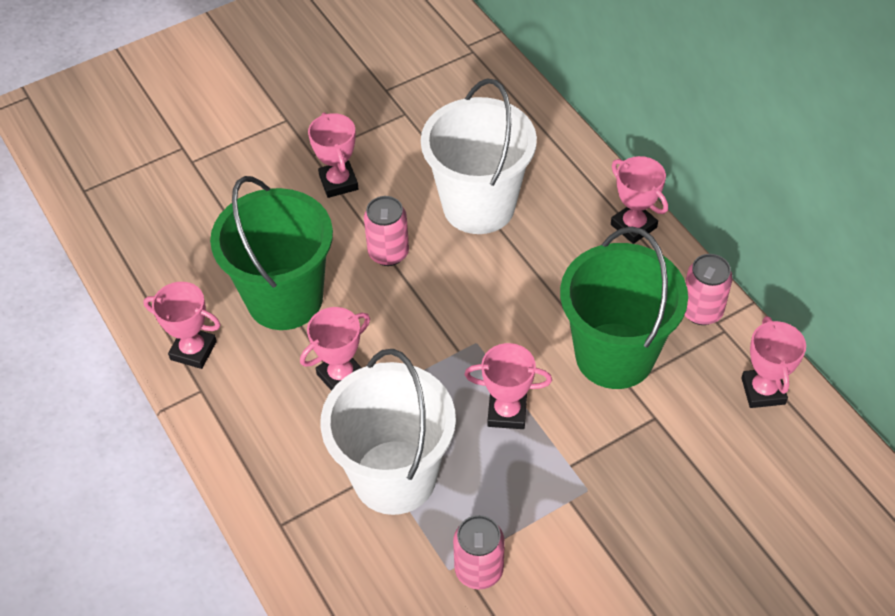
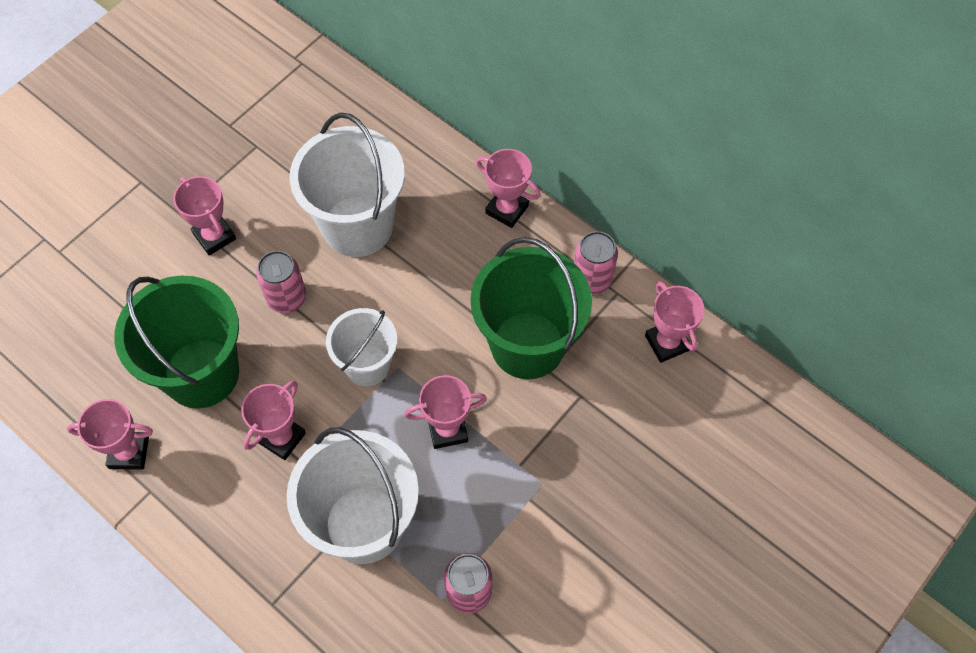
camera: 20 degrees left, 10 degrees up
none -> white bucket [326,308,397,386]

